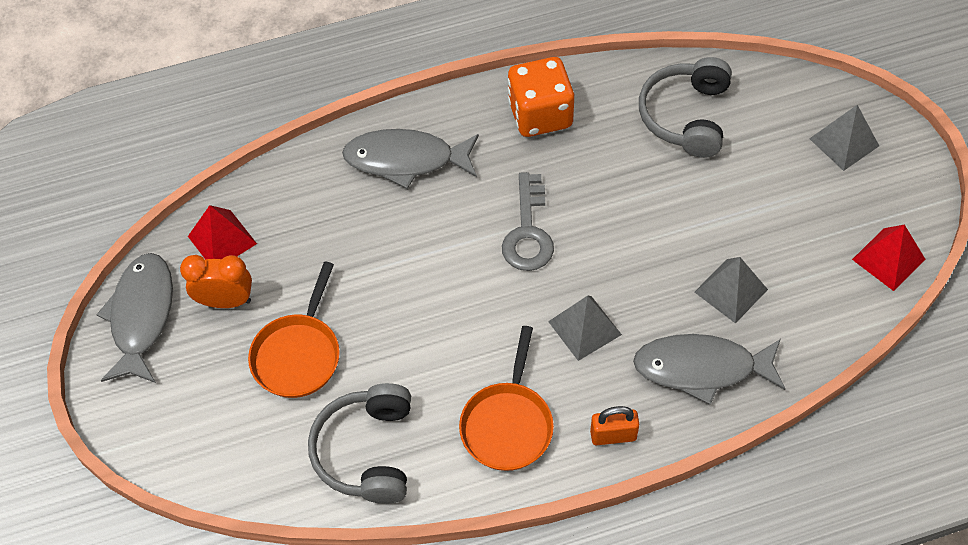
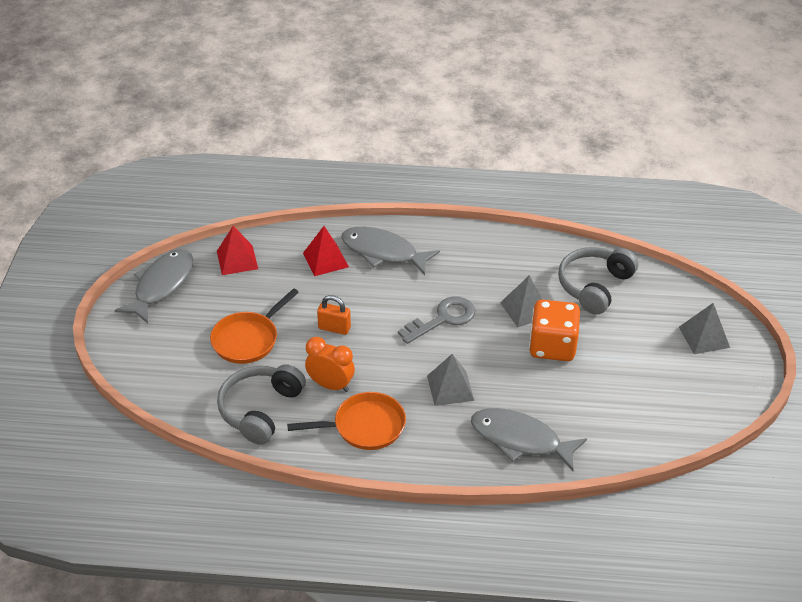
camera: 20 degrees right, 15 degrees down
orange clock [180,255,252,308] -> orange clock moved to [305,337,355,392]
orange pan [459,326,554,471] -> orange pan turned 135 degrees counterclockwise [287,392,406,450]
grey key [502,172,554,271] -> grey key turned 150 degrees counterclockwise [398,296,475,344]
orange dice [508,57,574,137] -> orange dice moved to [529,300,580,361]
orange padlock [590,406,639,445] -> orange padlock moved to [317,295,351,335]
grey pyramid [695,257,768,324] -> grey pyramid moved to [500,275,542,327]
red pyramid [852,224,925,291] -> red pyramid moved to [303,226,349,276]

